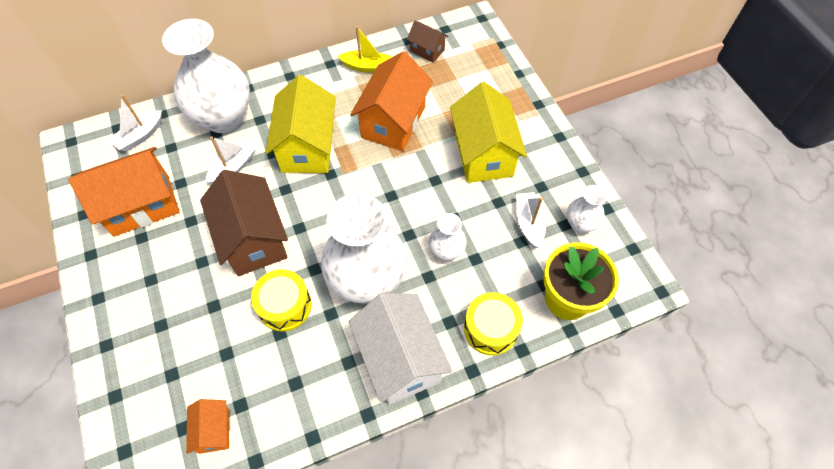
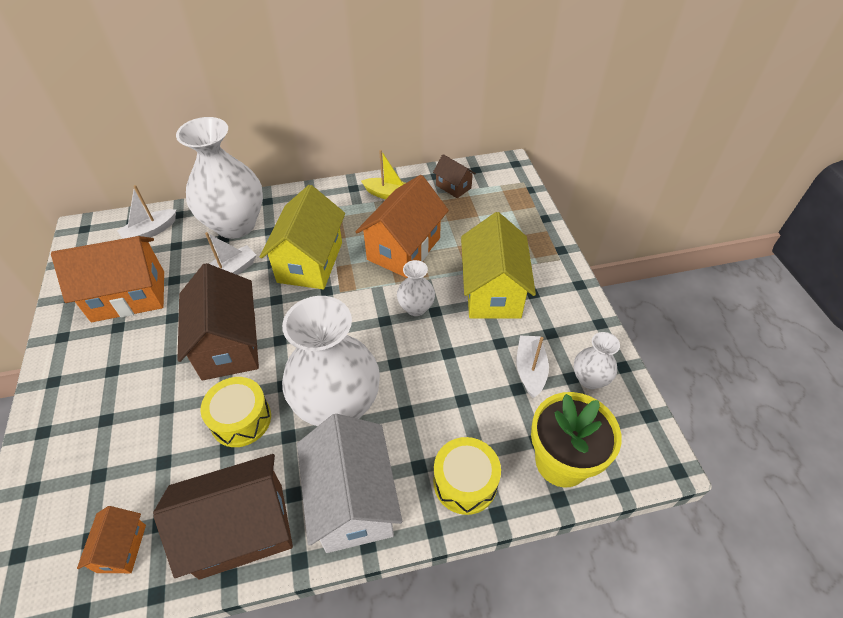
camera: 10 degrees right, 10 degrees down
white vase [429,213,467,261] -> white vase moved to [397,260,435,316]
none -> brown house [153,454,293,580]

